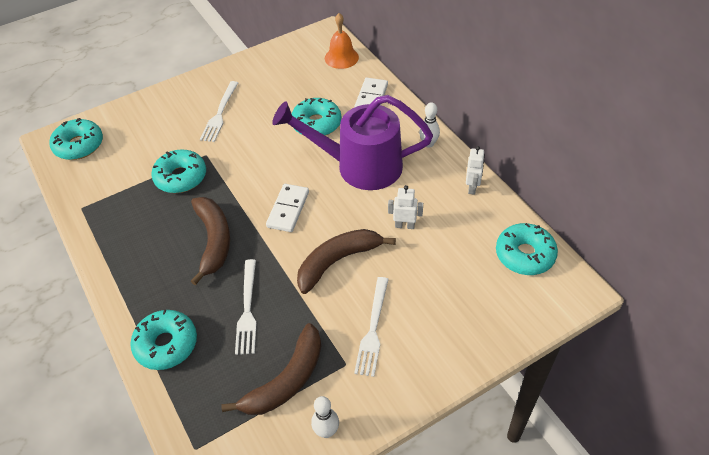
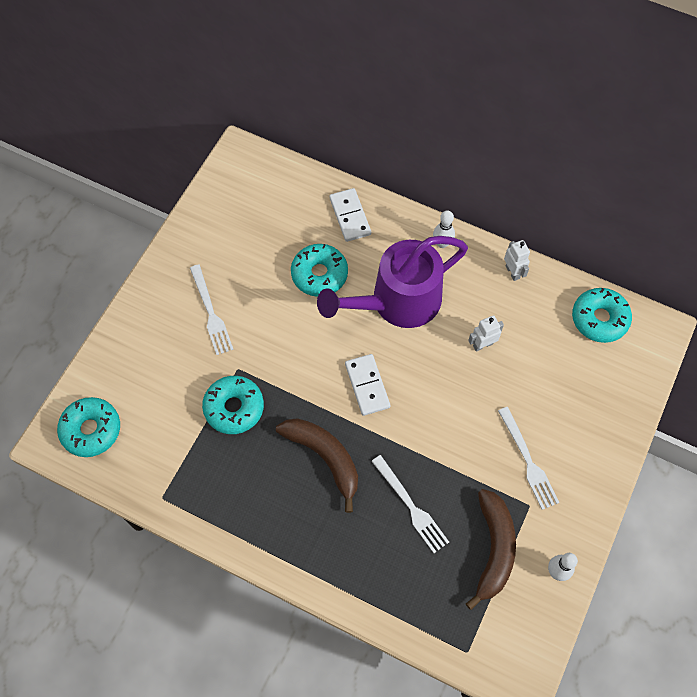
camera: 35 degrees left, 15 degrees up
turquoise donut [130,309,197,370] -> none
brown banana [297,229,396,294] -> none
orange bell [325,13,359,69] -> none

